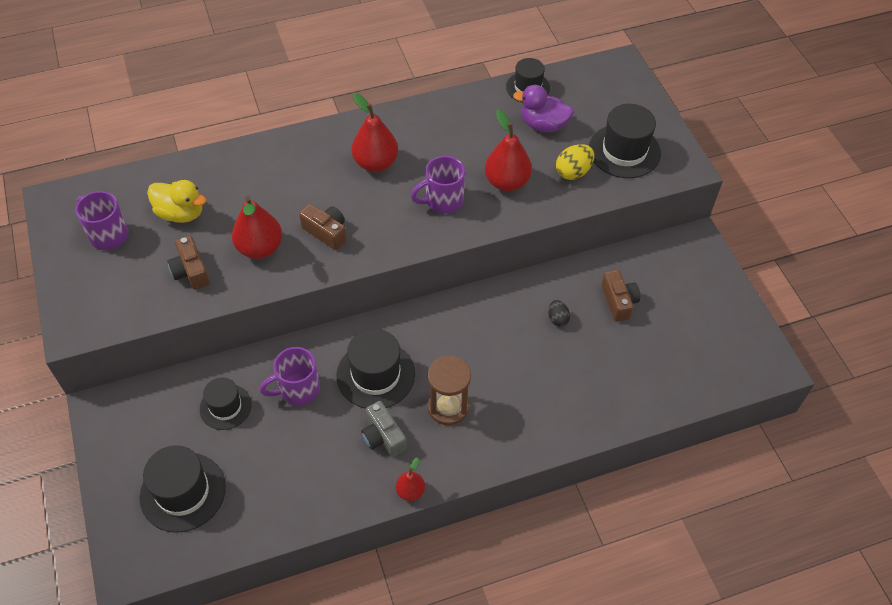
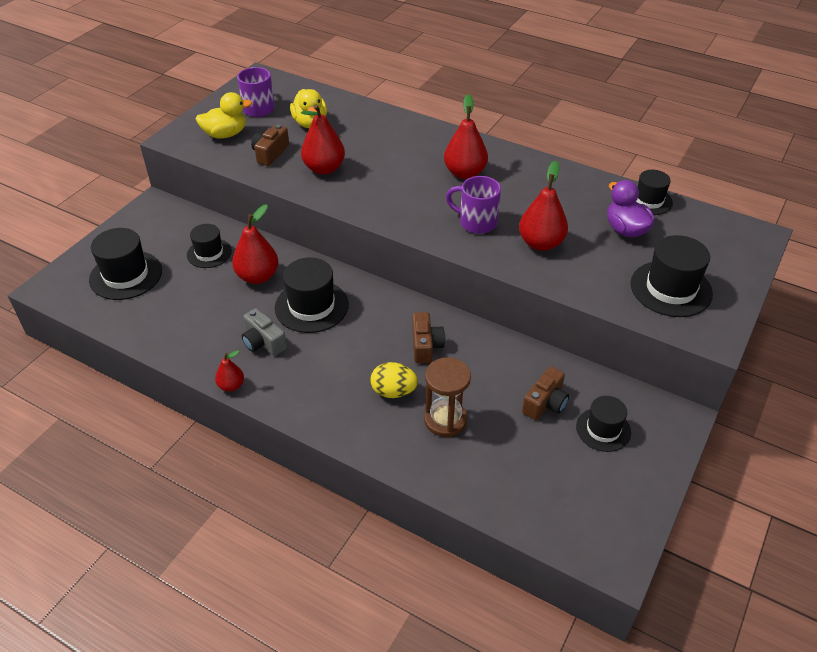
camera: 50 degrees right, 10 degrees down
purple mug [259,347,320,405] -> red pear [232,204,279,284]
brown camera [299,204,347,250] -> brown camera moved to [412,312,445,363]
grey camera [361,401,407,457] -> grey camera turned 60 degrees counterclockwise [242,308,287,356]
brown hourglass [428,355,471,425] -> brown hourglass moved to [424,357,471,437]
black egg [548,300,570,327] -> none
yellow egg [556,144,594,180] -> yellow egg moved to [370,362,418,398]
none -> yellow duck [196,92,252,139]
none -> black hat [576,396,631,452]

